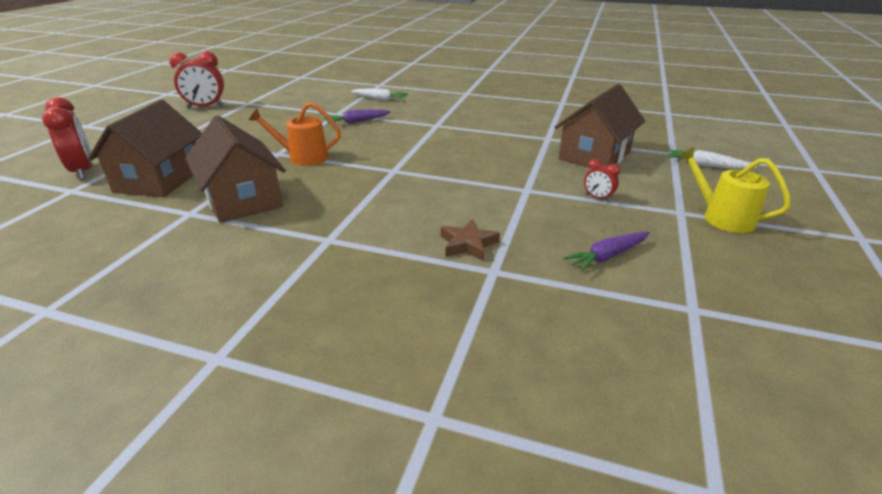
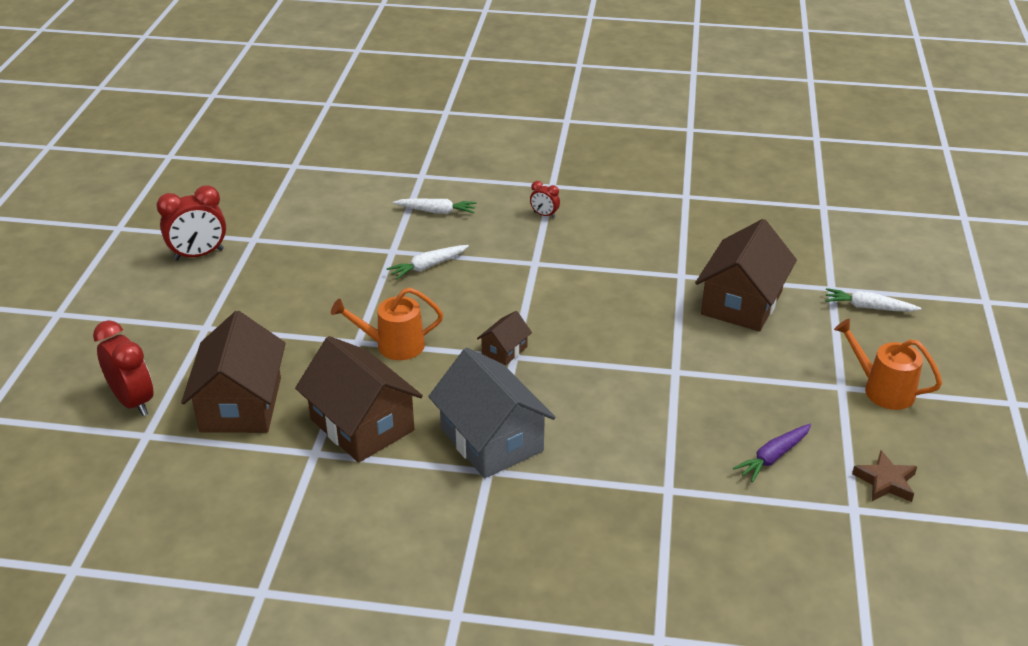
camera: 10 degrees left, 5 degrees up
purple carrot [324,110,391,124] -> white carrot [387,245,469,280]
brown star [441,219,500,261] -> brown star moved to [852,450,917,502]
red clock [584,159,620,202] -> red clock moved to [530,181,560,218]
yellow watering can [678,147,791,233] -> orange watering can [834,319,942,410]
none -> grey house [428,348,555,478]
none -> brown house [477,311,532,366]

